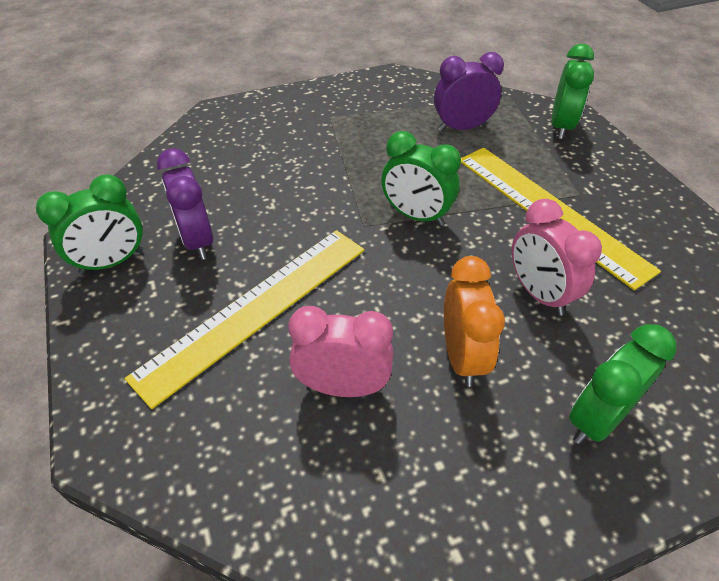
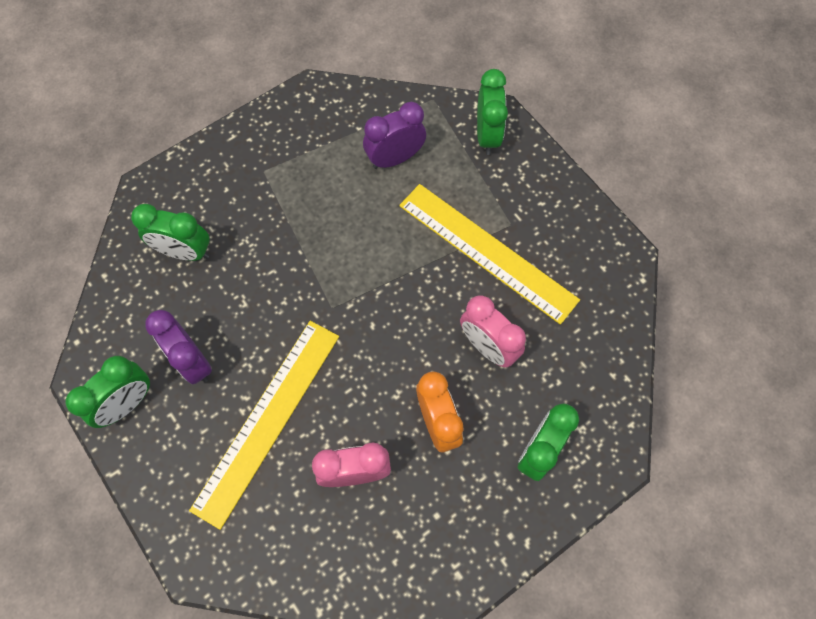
camera: 15 degrees left, 20 degrees up
green clock [381,131,461,226] -> green clock moved to [131,204,210,261]

